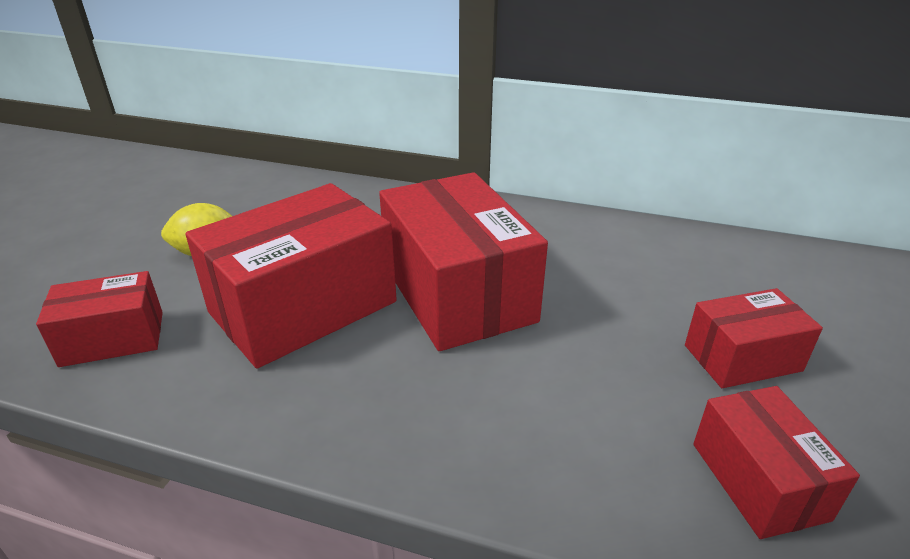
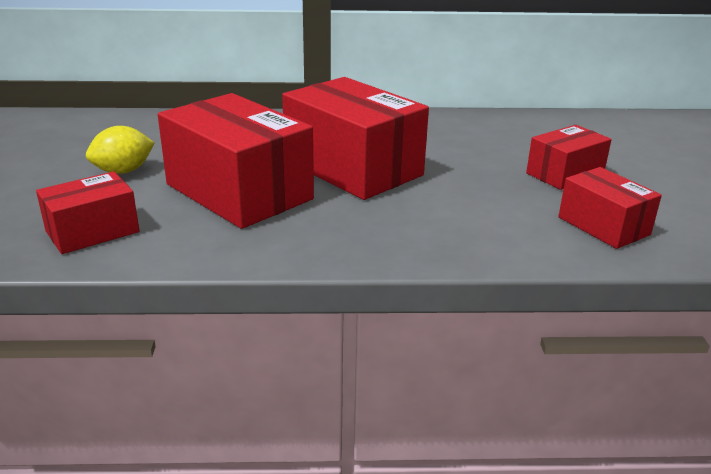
camera: 20 degrees left, 5 degrees down
red box [185,183,397,369] -> red box turned 75 degrees counterclockwise [158,93,314,229]

